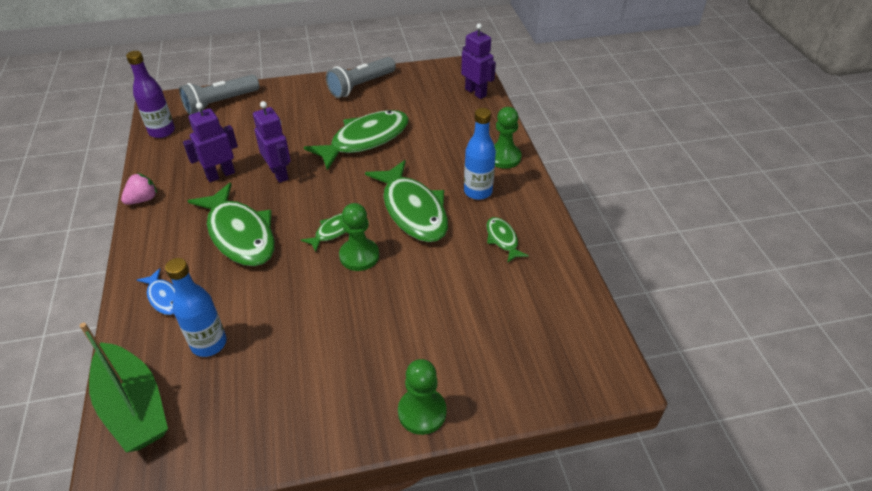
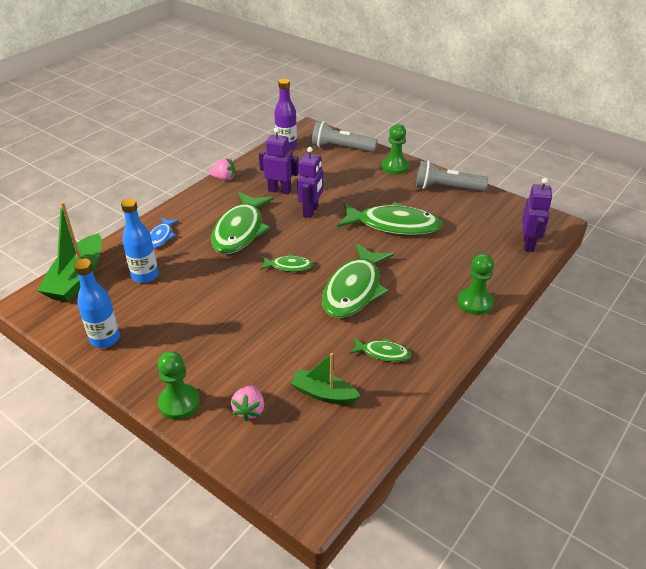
camera: 50 degrees right, 5 degrees down
green pawn [339,203,379,271] -> green pawn moved to [381,124,409,175]
blue bottle [464,108,496,200] -> blue bottle moved to [74,259,120,348]
green fish [486,217,529,263] -> green fish turned 75 degrees clockwise [349,337,411,362]
none -> pink strawberry [231,385,264,422]
none -> green boat [290,353,360,404]

